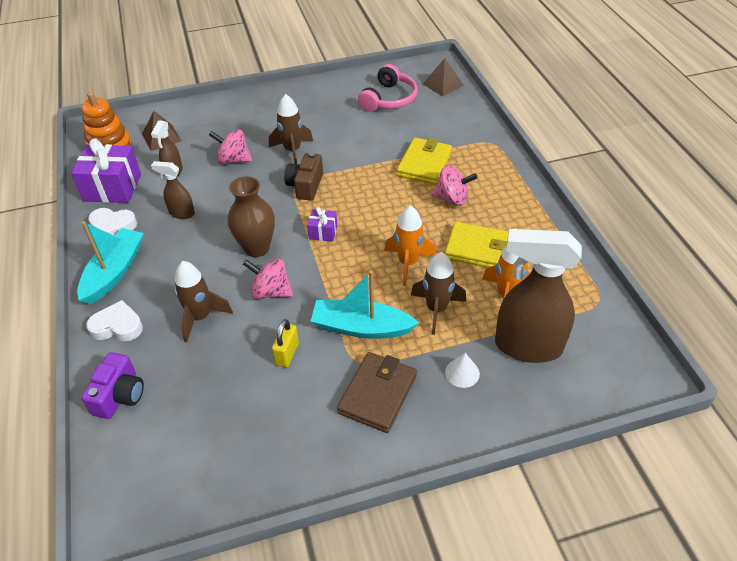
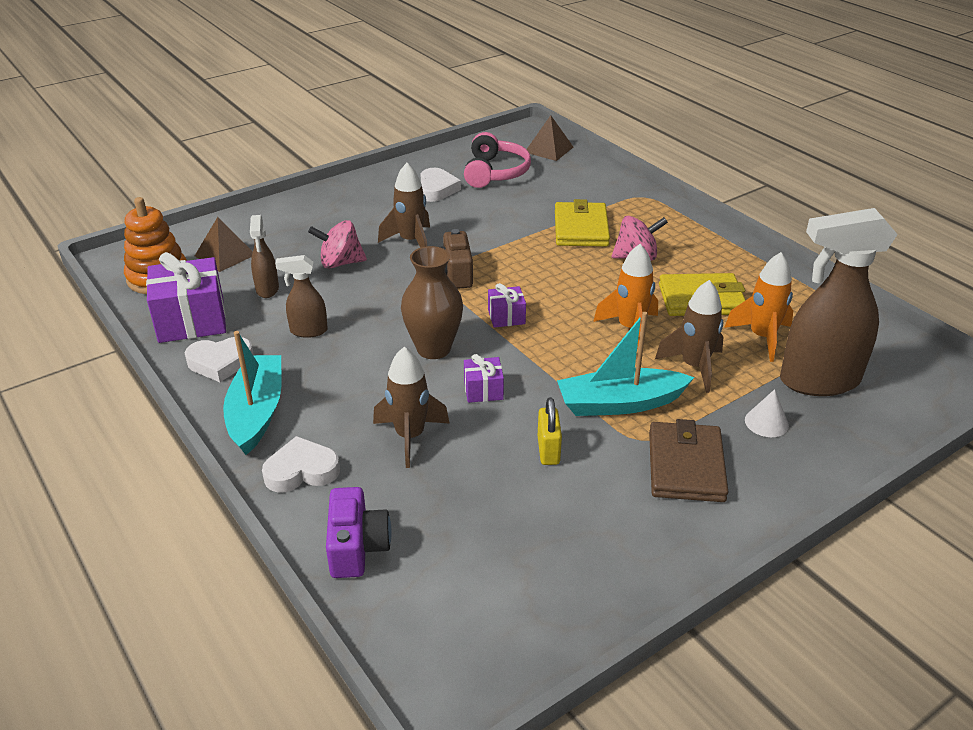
camera: 20 degrees left, 10 degrees down
pink spinning top [243,258,293,299] -> purple gift [464,354,504,403]
none -> white heart [421,168,461,202]

